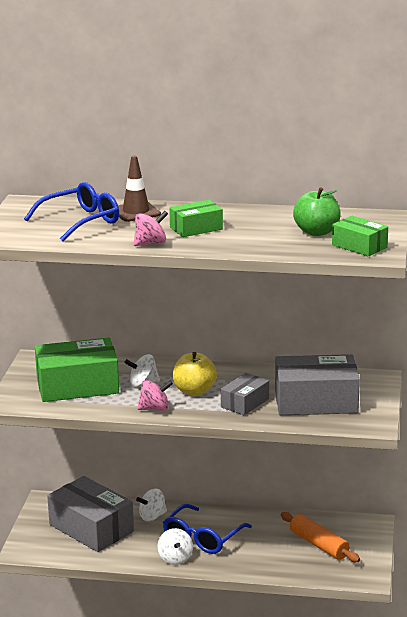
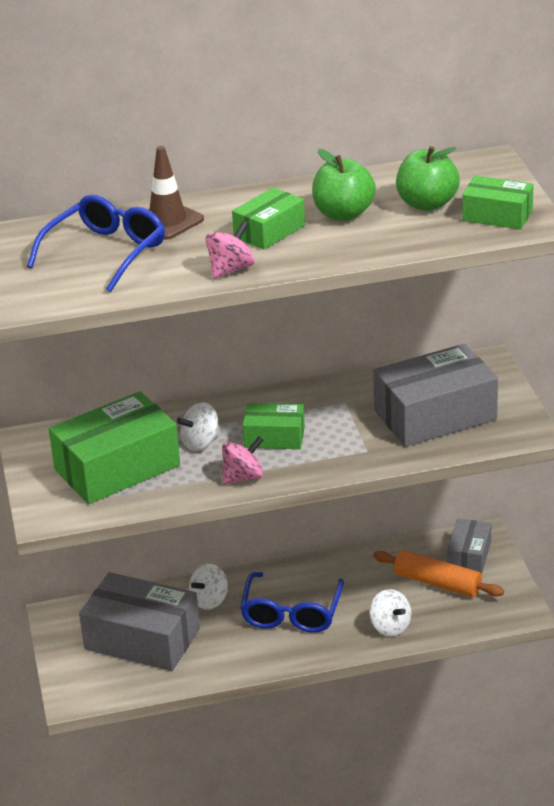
camera: 20 degrees left, 10 degrees up
white spinning top [158,528,193,565] -> white spinning top moved to [369,589,412,636]
yellow apple [173,352,217,396] -> green box [242,403,305,449]
grey box [221,373,269,416] -> grey box moved to [447,518,491,574]
none -> green apple [312,149,376,221]

